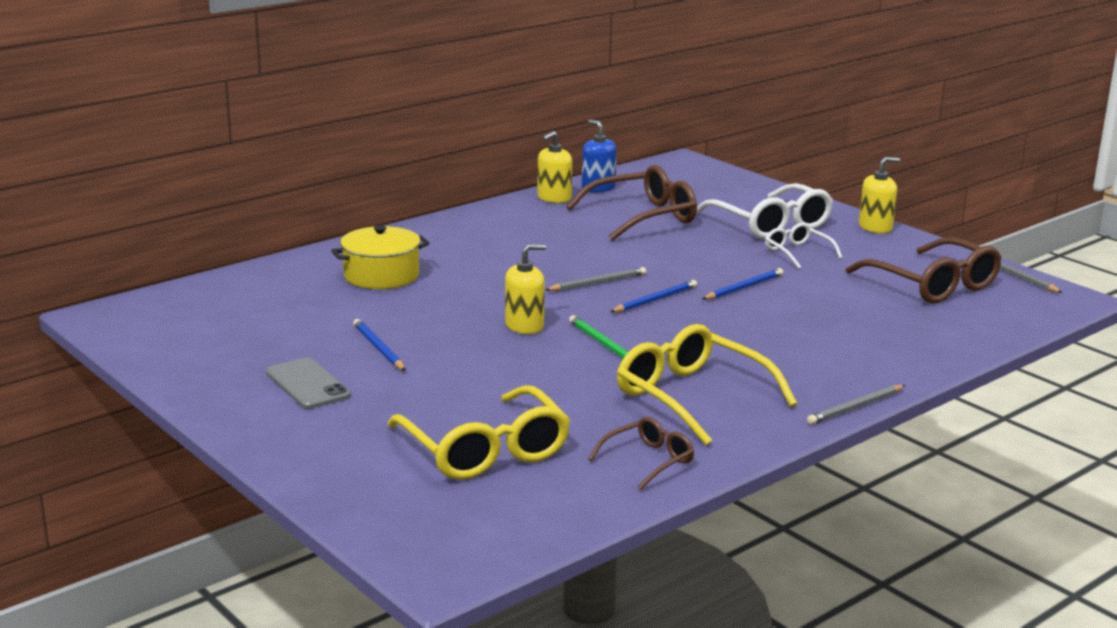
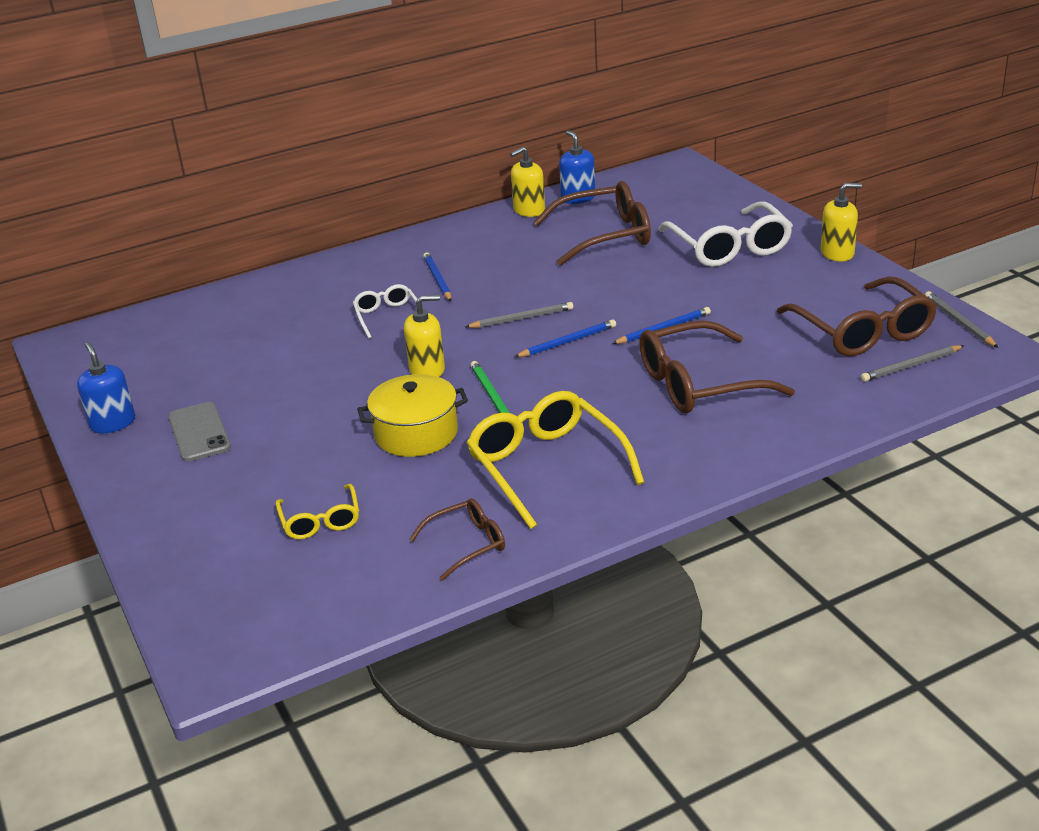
camera: 15 degrees right, 10 degrees up
yellow pot [331,225,429,289] -> yellow pot moved to [357,374,468,457]
blue pencil [353,319,406,371] -> blue pencil moved to [423,252,452,301]
yellow glasses [387,385,570,480] -> yellow glasses [276,484,359,539], size x0.54
white glasses [765,223,843,269] -> white glasses moved to [353,284,418,339]
grey pencil [807,385,905,425] -> grey pencil moved to [861,345,964,382]
none -> blue soap dispenser [77,342,135,433]
none -> brown glasses [639,320,795,413]

